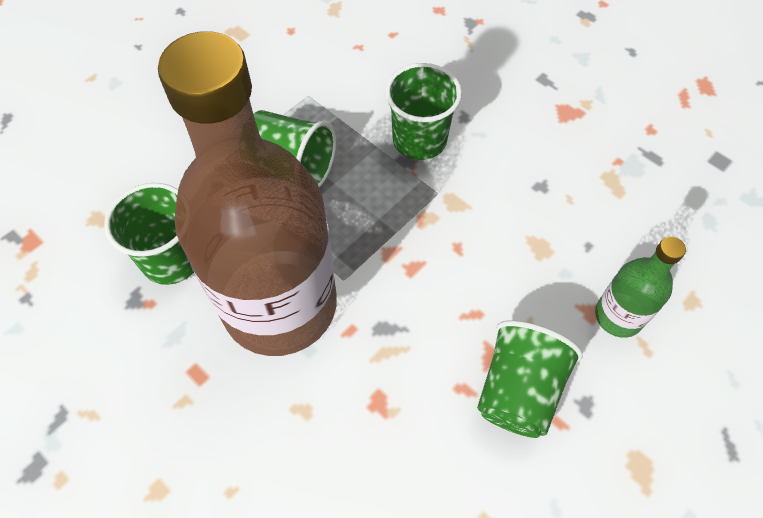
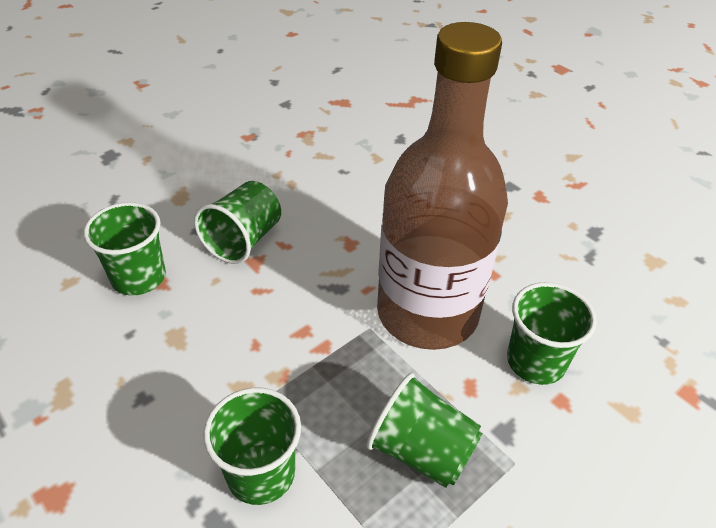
camera: 175 degrees left, 15 degrees down
green bottle [595,236,686,338] -> green cup [83,202,166,296]

